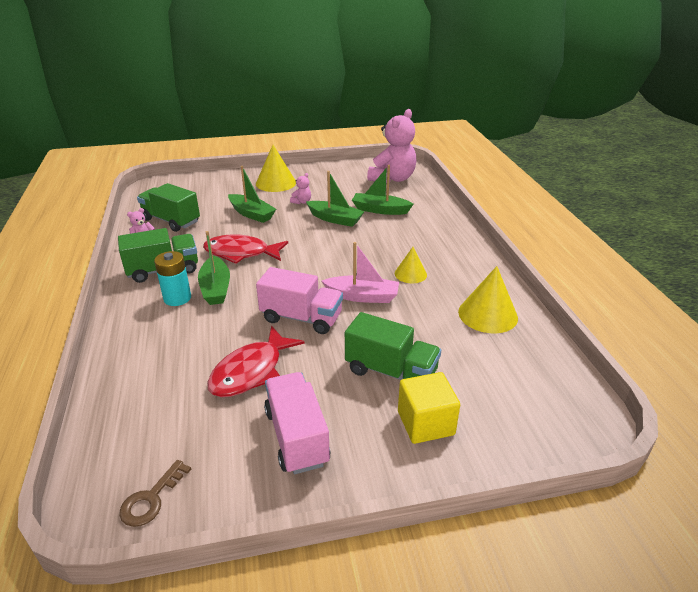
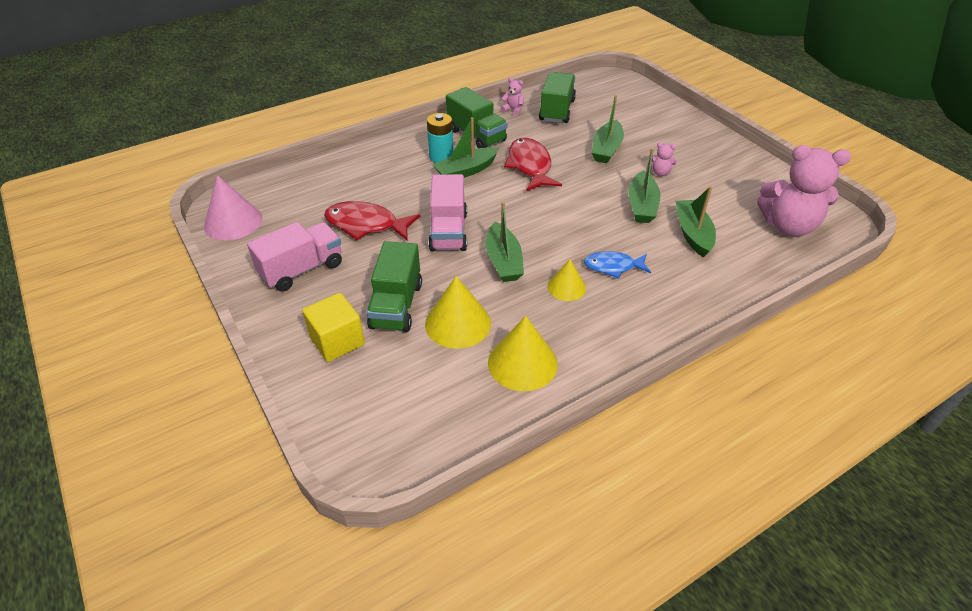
camera: 70 degrees right, 10 degrees up
brown key [119,460,191,527] -> pink cone [204,175,262,241]
yellow cone [256,145,296,192] -> yellow cone moved to [425,276,491,349]
pink boat [322,242,399,303] -> green boat [486,202,524,282]
none -> blue fish [584,251,651,279]

